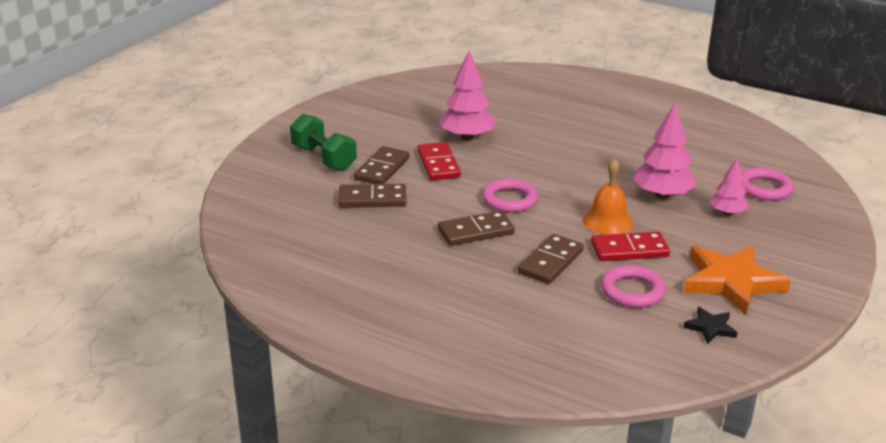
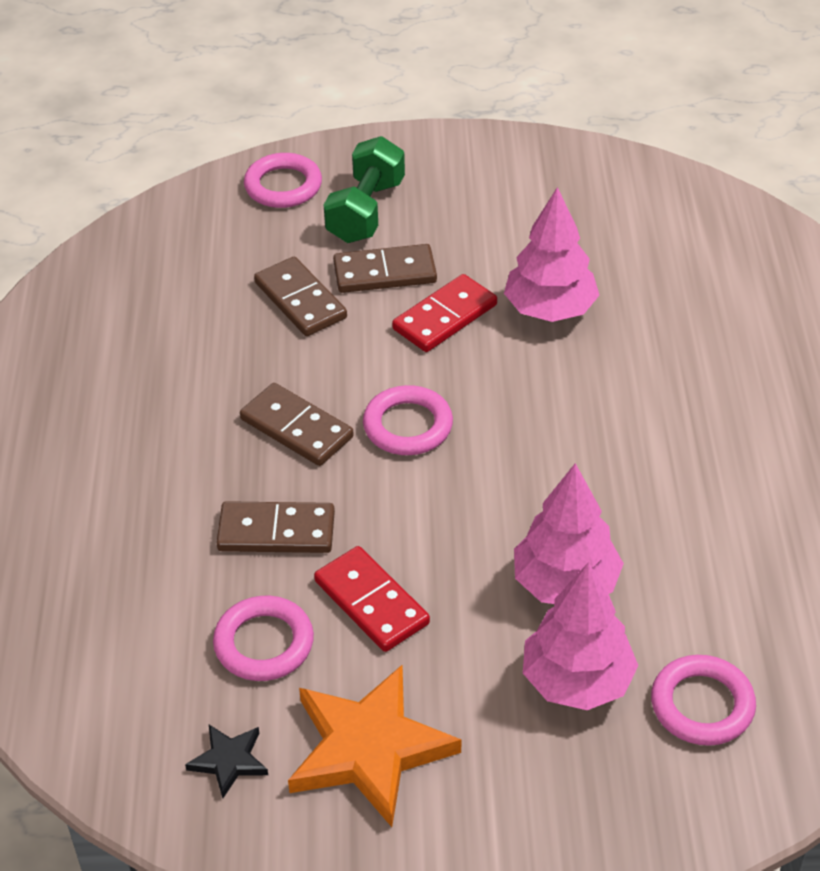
camera: 60 degrees right, 15 degrees up
orange bell [583,158,633,235] -> none
pink tree [709,158,749,215] -> pink tree [523,562,639,710], size x1.66
none -> pink ring [244,153,322,208]

